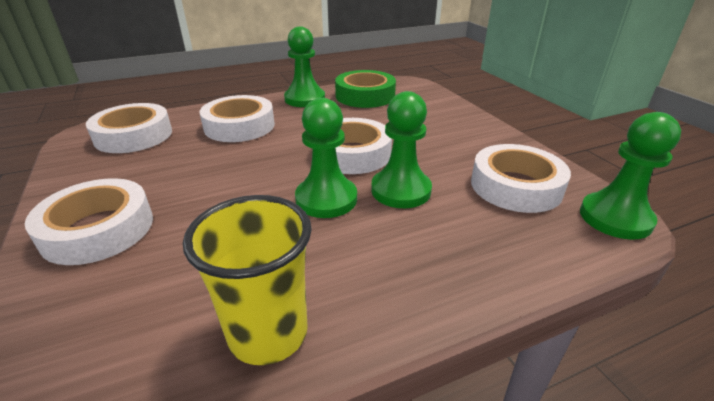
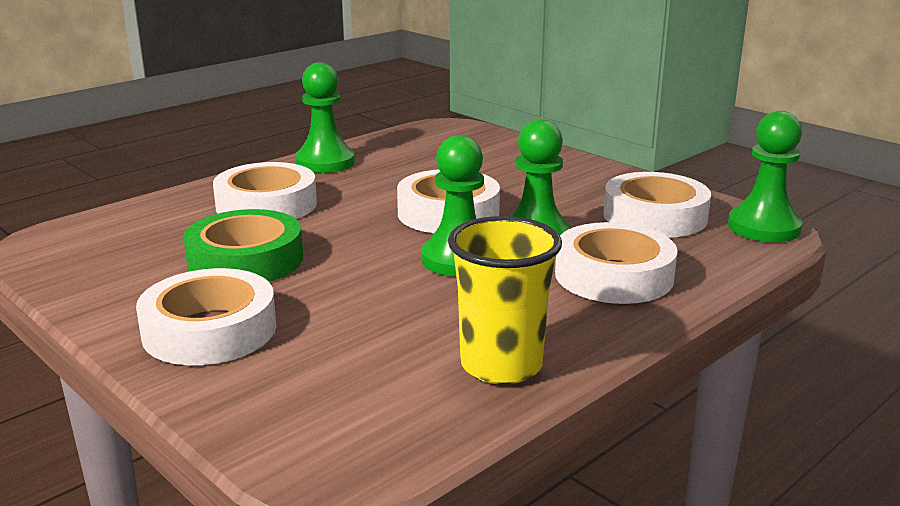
camera: 20 degrees left, 10 degrees down
white tape [86,103,172,153] -> white tape moved to [555,222,678,304]
green tape [335,70,396,108] -> green tape moved to [183,209,303,282]

